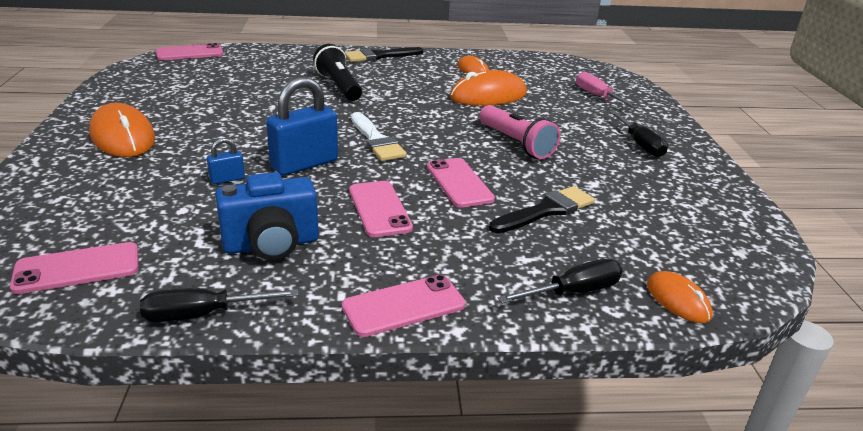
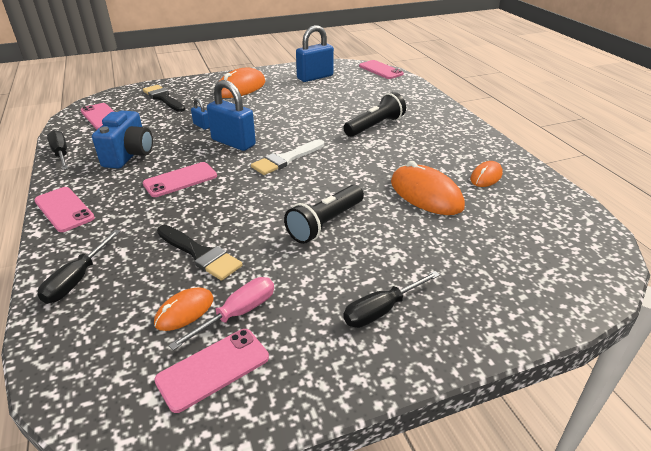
camera: 75 degrees right, 5 degrees up
blue camera [215,172,319,260] -> blue camera turned 135 degrees counterclockwise [92,111,153,169]
black brush [344,47,423,62] -> black brush moved to [143,85,185,112]
pink phone [427,158,495,208] -> pink phone moved to [154,329,269,413]
pink flashlight [479,105,560,159] -> black flashlight [284,185,364,244]
black screwdriver [498,259,623,304] -> black screwdriver turned 60 degrees clockwise [37,230,121,304]
pink screwdriver [576,72,638,108] -> pink screwdriver moved to [168,277,274,350]
orange mouse [647,271,713,323] -> orange mouse moved to [154,287,213,331]
none -> blue padlock [296,25,334,82]

